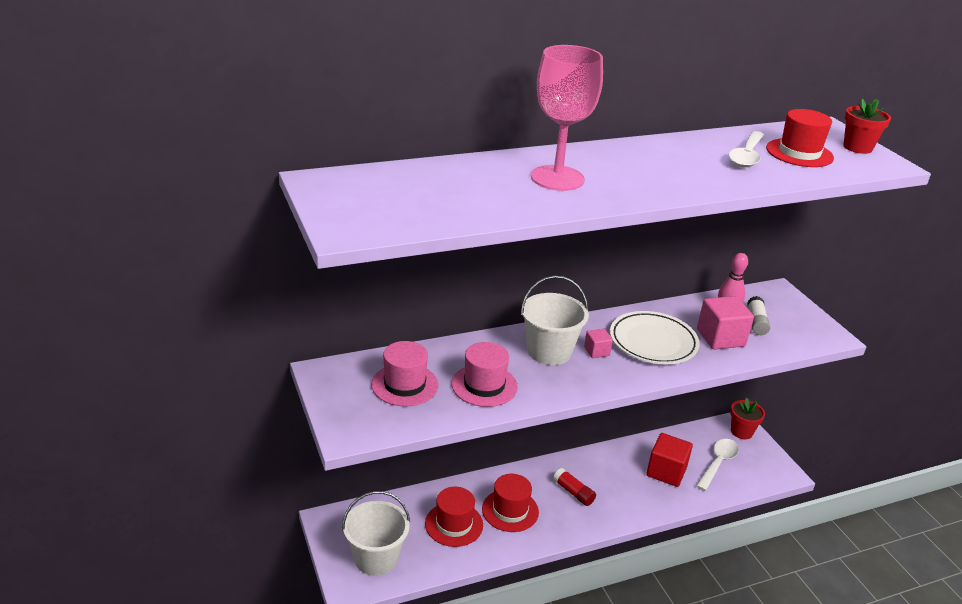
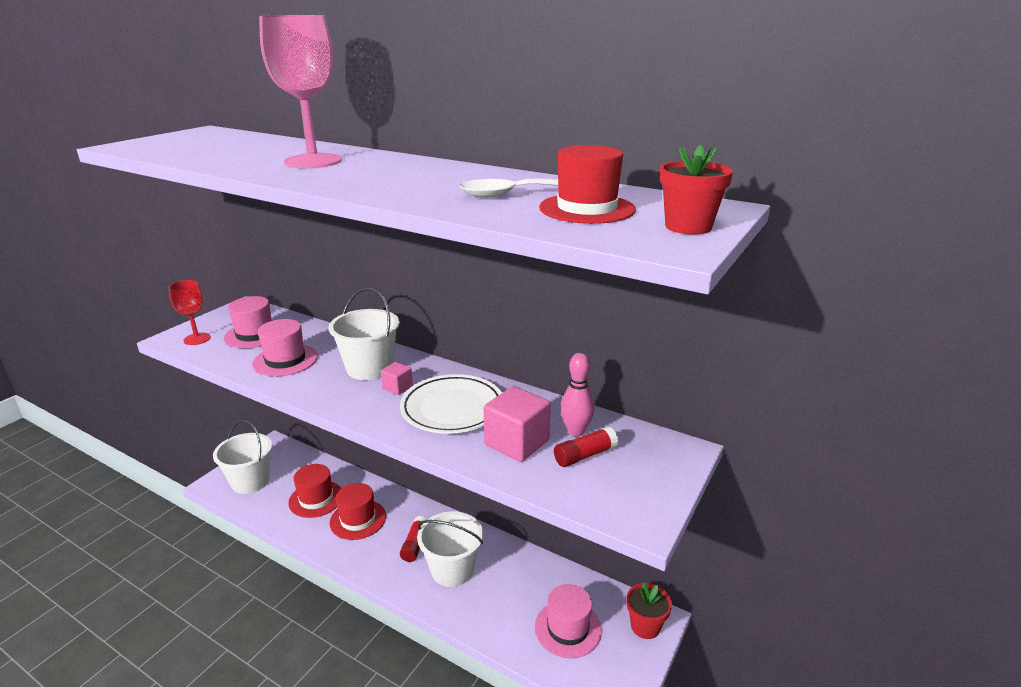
camera: 55 degrees right, 5 degrees down
red cube [647,433,693,487] -> none
white spoon [696,439,739,491] -> pink hat [535,584,602,658]
white glue stick [747,296,770,335] -> red glue stick [554,426,618,467]
none -> red goblet [169,280,211,345]
none -> white bucket [417,511,483,587]

